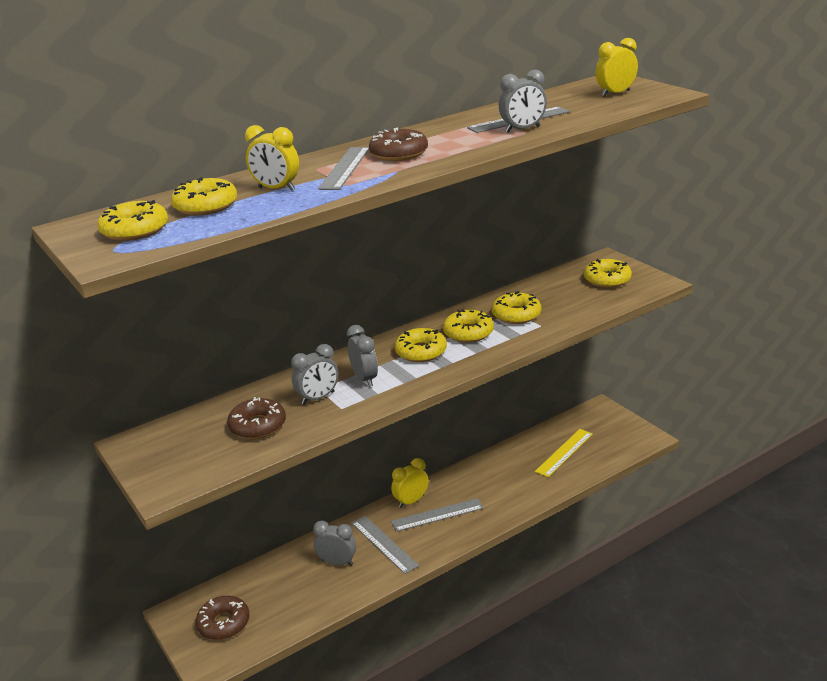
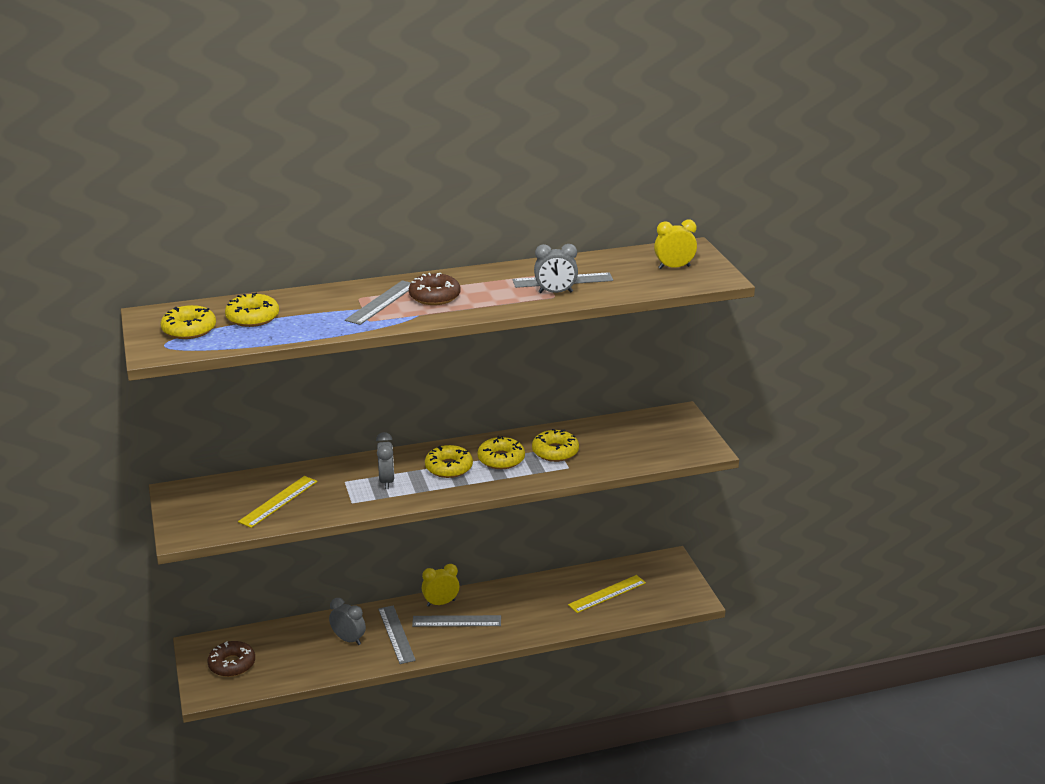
camera: 15 degrees right, 0 degrees up
brown donut [227,397,286,439] -> yellow ruler [238,476,317,528]
yellow clock [245,125,299,191] -> none
grey clock [291,344,339,405] -> none
yellow donut [584,259,632,288] -> none

